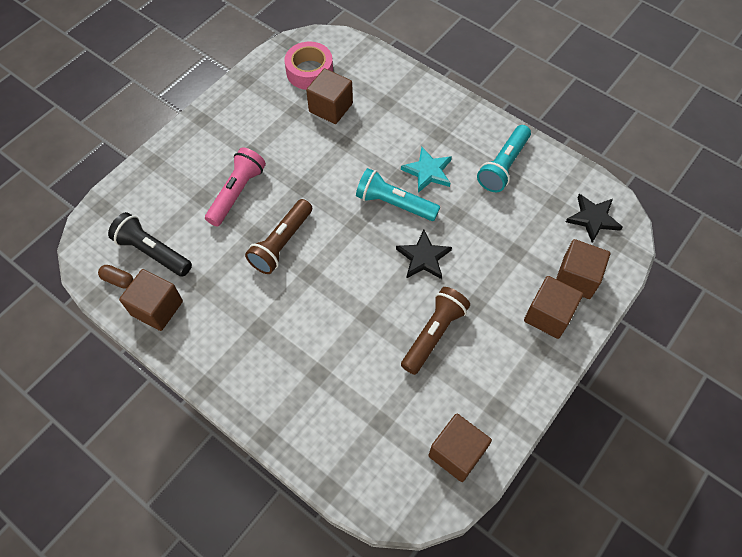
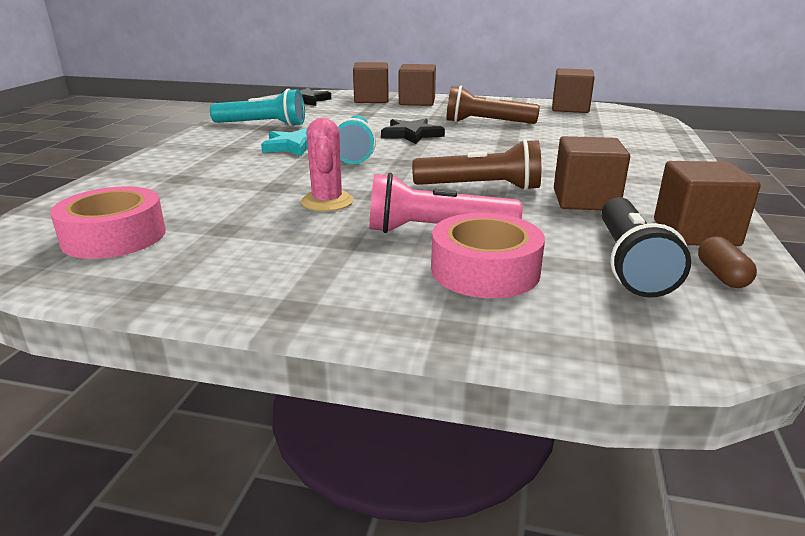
camera: 115 degrees left, 35 degrees down
brown cube [306,68,353,124] -> brown cube moved to [554,136,630,210]
none -> pink cactus [301,118,354,211]
none -> pink tape [431,213,545,298]

